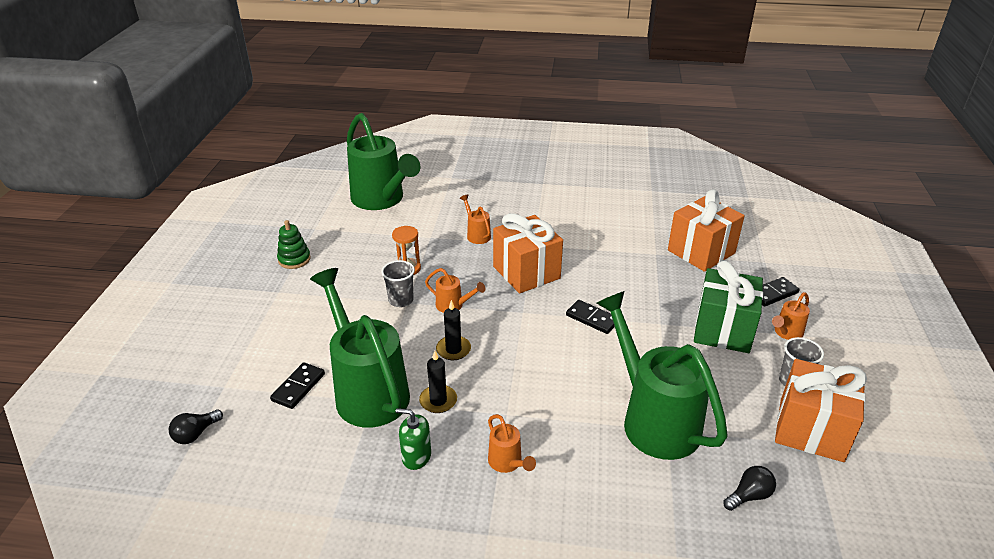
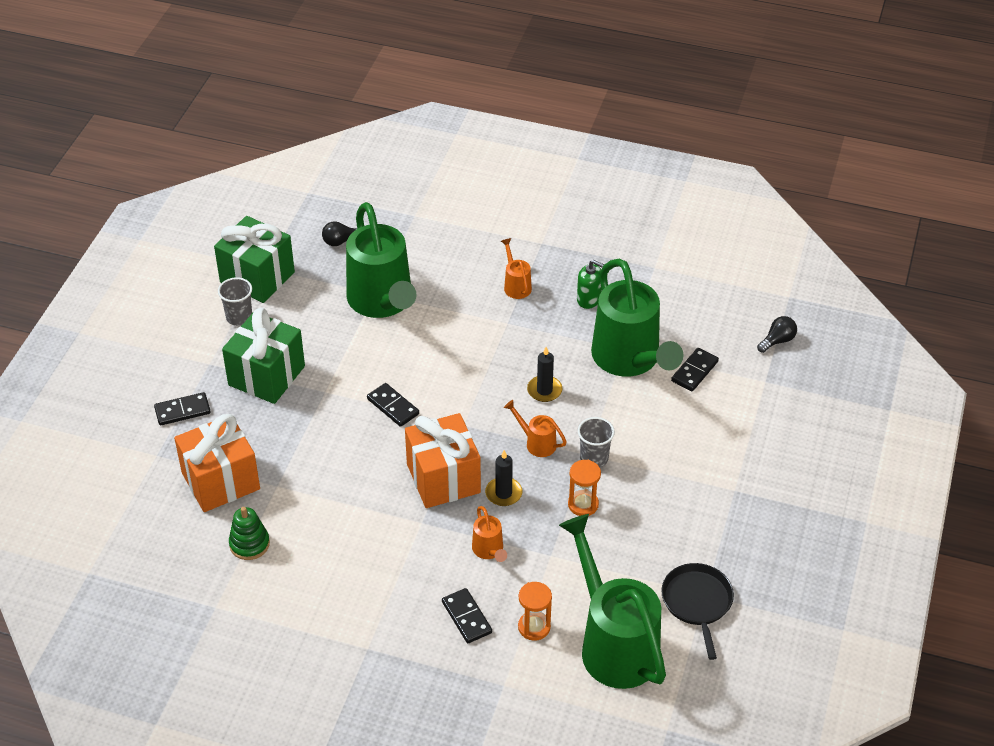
camera: 170 degrees left, 10 degrees up
green stacking toy [277,220,311,269] -> green stacking toy moved to [229,507,270,560]
black candle [419,351,457,413] -> black candle moved to [485,450,522,506]
orange watering can [772,292,810,340] -> none
orange gift [775,359,867,462] -> green gift [214,216,295,303]
none -> black domino [442,588,492,643]
none -> orange hourglass [518,582,552,641]
none -> black pan [661,563,734,660]

